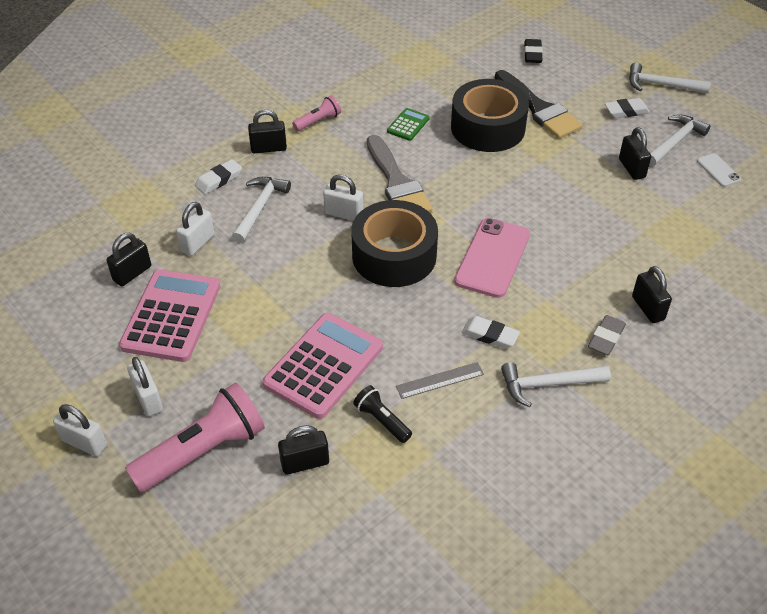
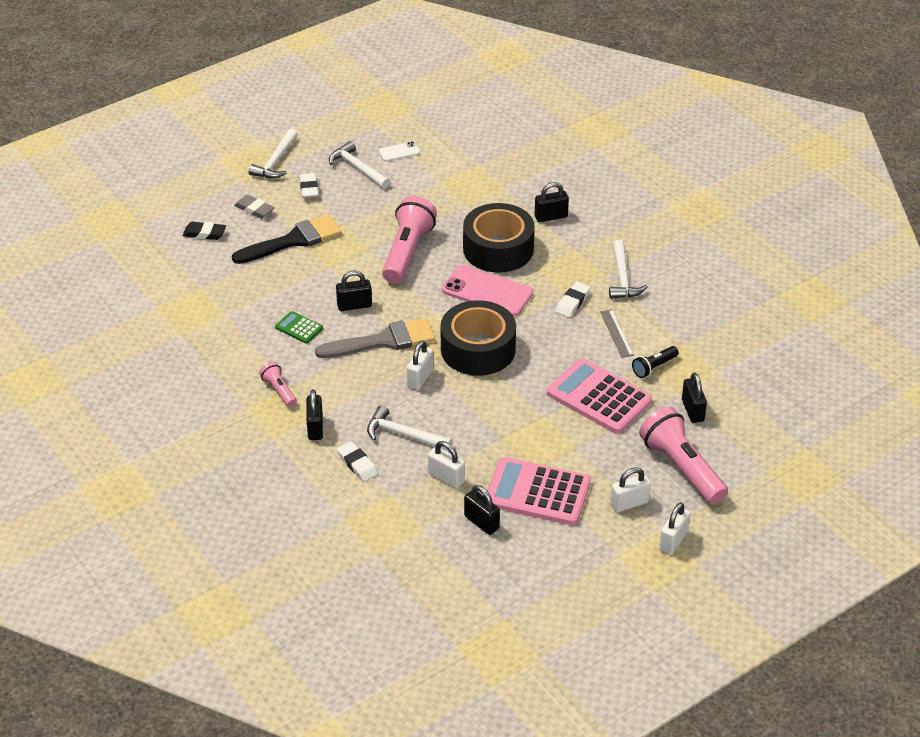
camera: 85 degrees left, 5 degrees down
black tape [451,79,529,152] -> black tape moved to [463,203,535,273]
grey eraser [588,315,626,355] -> grey eraser moved to [234,195,274,219]
black padlock [619,127,651,180] -> black padlock moved to [336,271,372,311]
none -> pink flashlight [382,196,437,283]

